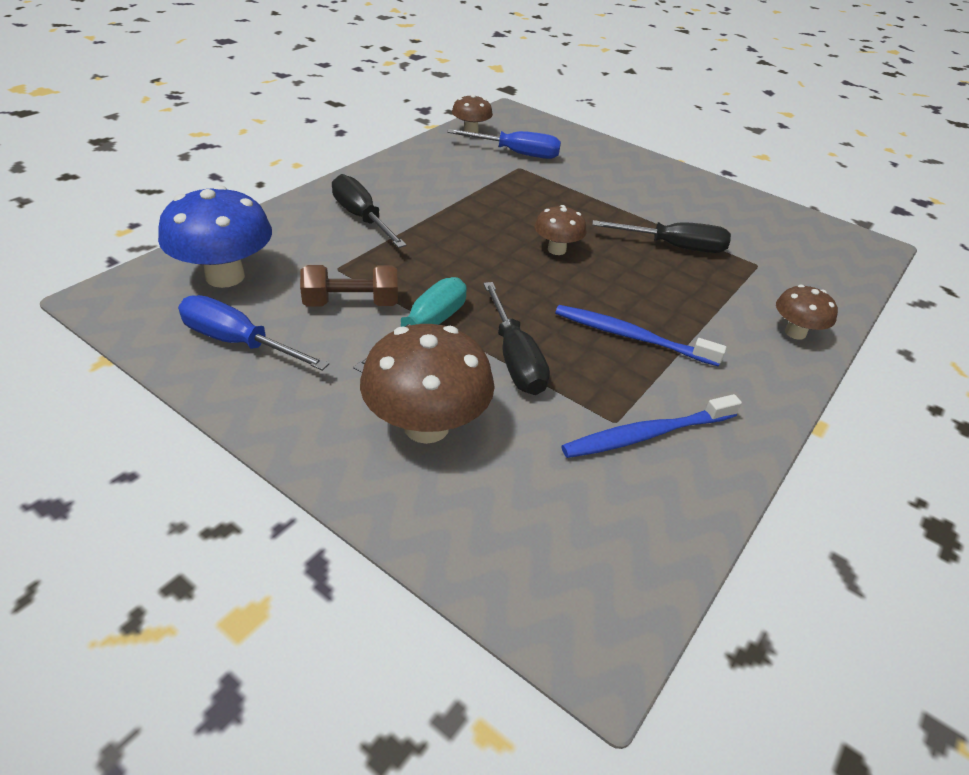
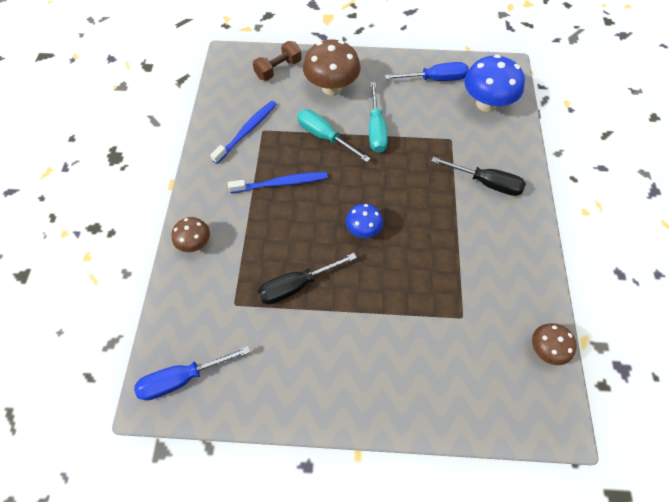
camera: 150 degrees right, 20 degrees up
brown dumbbell [300,265,398,307] -> brown dumbbell moved to [253,41,302,81]
blue screwdriver [447,129,561,159] -> blue screwdriver moved to [134,346,250,401]
black screwdriver [483,282,550,395] -> turquoise screwdriver [297,110,371,162]
brown mushroom [534,205,587,255] -> blue mushroom [346,204,383,238]

